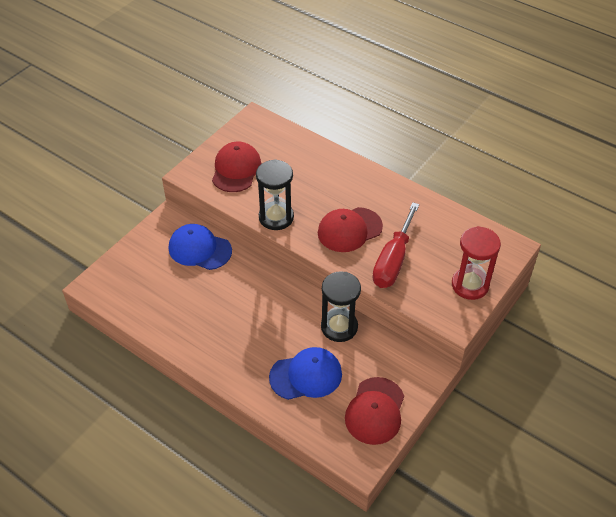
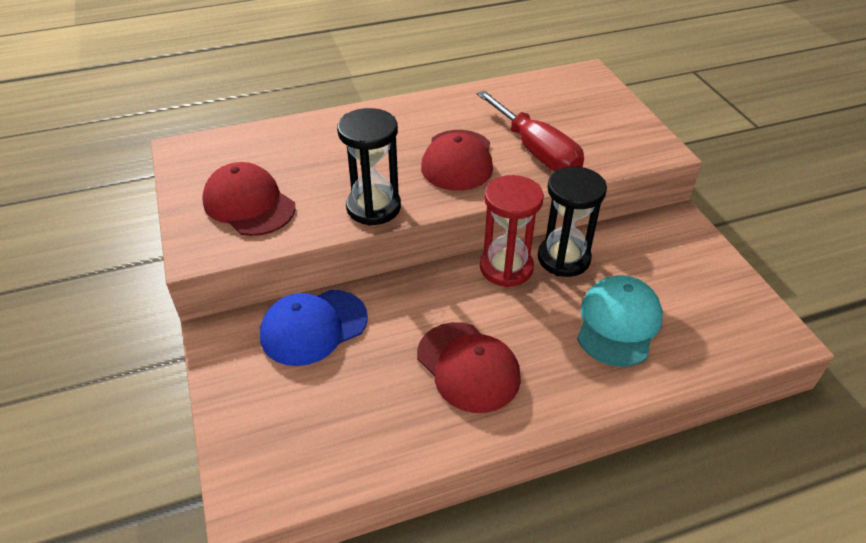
camera: 55 degrees left, 5 degrees down
blue cap [269,347,342,400] -> turquoise cap [577,275,663,367]
red cap [345,377,404,445] -> red cap moved to [417,322,521,413]
red hourglass [452,226,501,300] -> red hourglass moved to [480,175,544,287]

